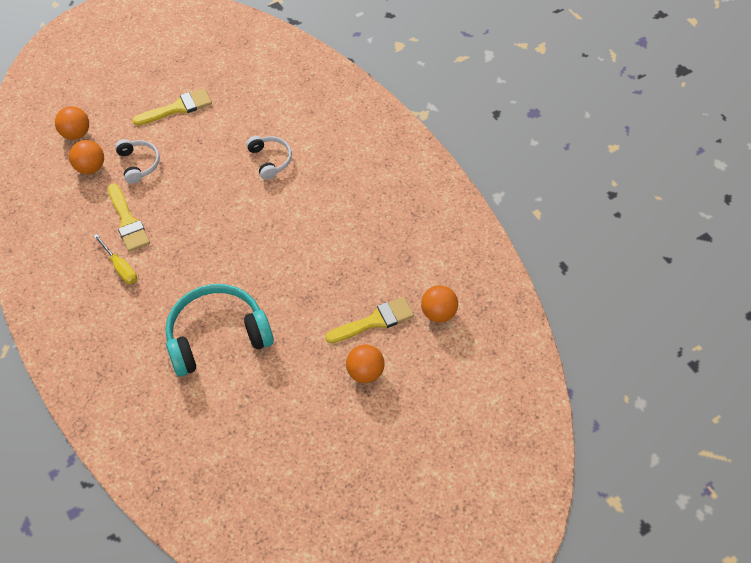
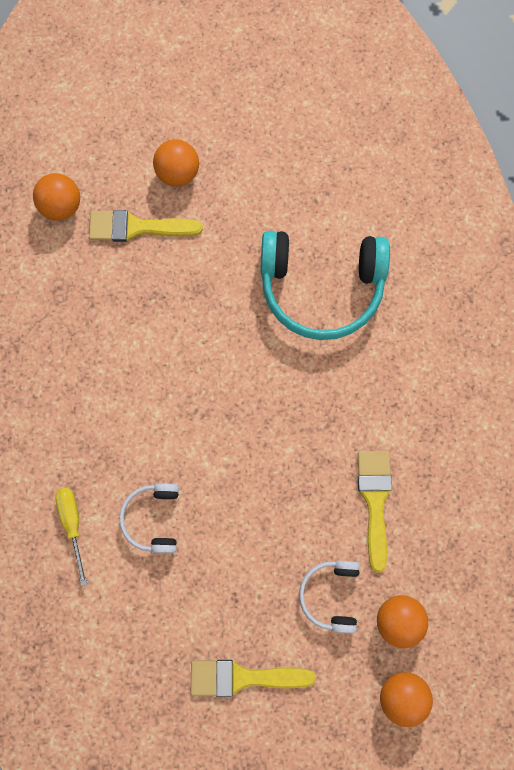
camera: 155 degrees left, 20 degrees up
yellow screwdriver [94,234,137,284] -> yellow screwdriver moved to [55,487,87,586]

